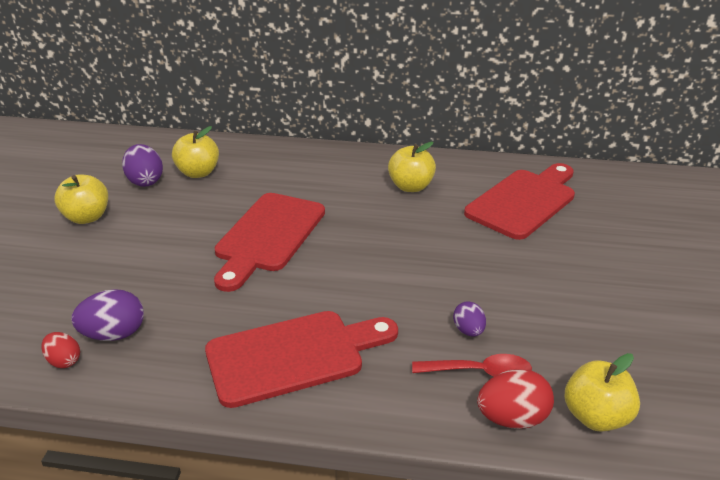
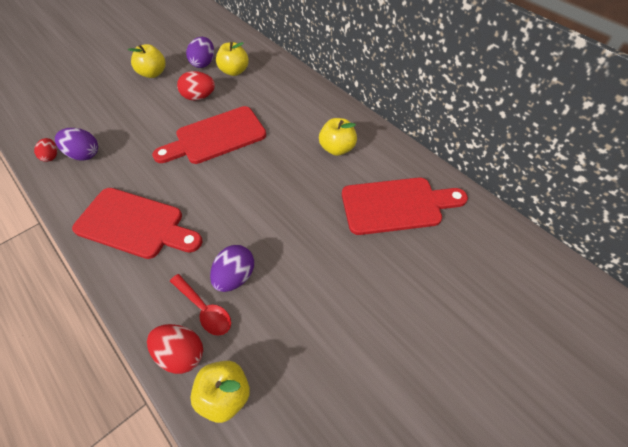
camera: 40 degrees right, 20 degrees up
purple egg [453,301,486,337] -> purple egg [210,245,254,292], size x1.62
none -> red egg [177,71,215,100]

